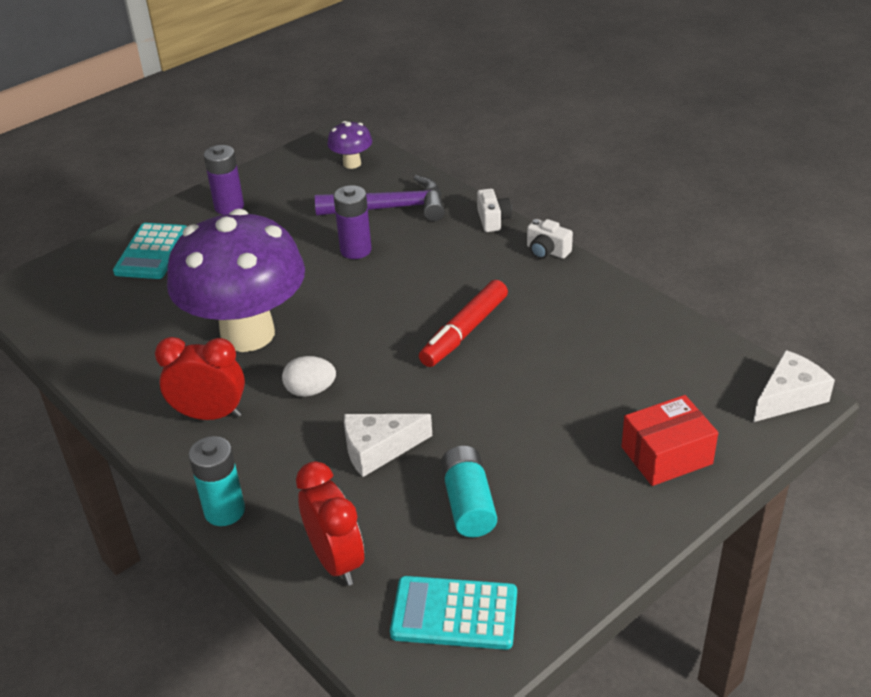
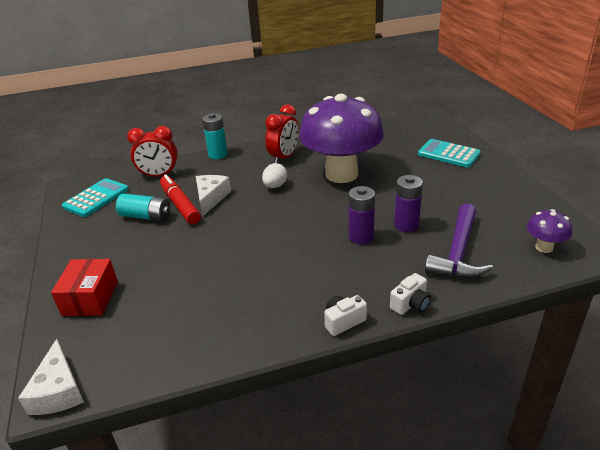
camera: 115 degrees right, 5 degrees down
purple battery [204,145,244,215] -> purple battery moved to [349,186,375,244]
red marker [419,280,508,367] -> red marker moved to [160,175,201,224]
white camera [477,189,512,232] -> white camera turned 60 degrees counterclockwise [390,273,431,315]

